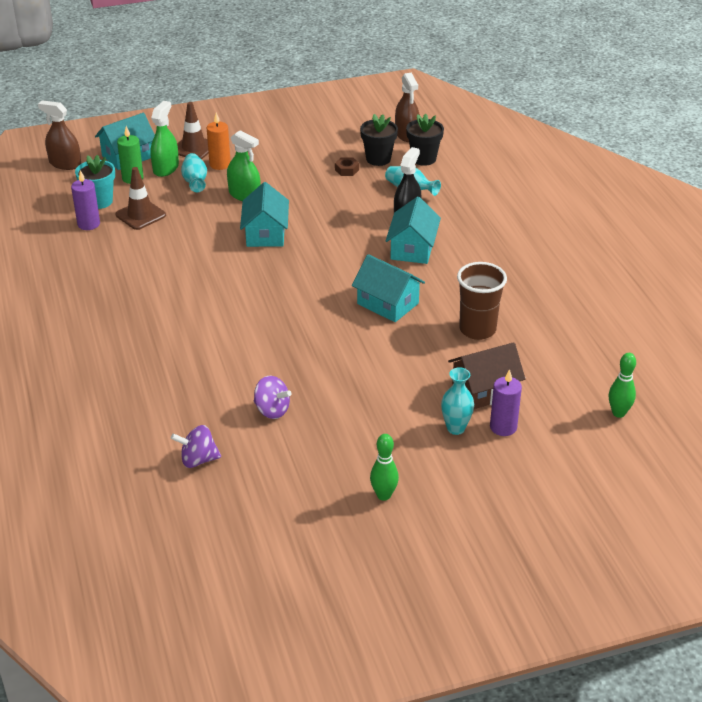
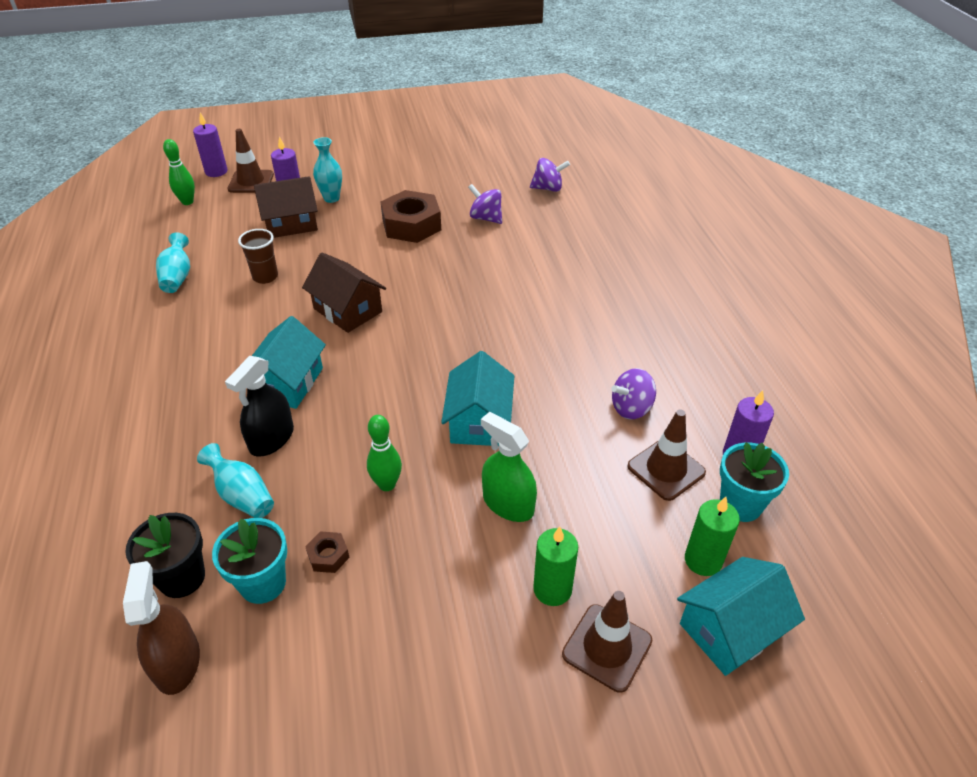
camera: 175 degrees left, 5 degrees up
brown spray bottle [38,100,81,170] -> none
green spray bottle [150,101,179,177] -> none
turquoise vase [181,153,207,192] -> turquoise vase moved to [156,232,190,293]
orange candle [207,113,231,170] -> green candle [533,526,578,606]
turquoise house [352,254,425,322] -> brown house [302,252,386,333]
black flower pot [360,114,398,166] -> turquoise flower pot [212,518,287,604]
green bowling pin [370,434,399,501] -> green bowling pin moved to [367,415,402,491]
brown cup [457,262,507,340] -> brown cup [238,229,278,284], size x0.66
none -> purple candle [193,113,228,177]
none -> brown traffic cone [227,129,274,193]
none -> brown nut [380,190,441,243]
none -> purple spinning top [611,368,656,420]

